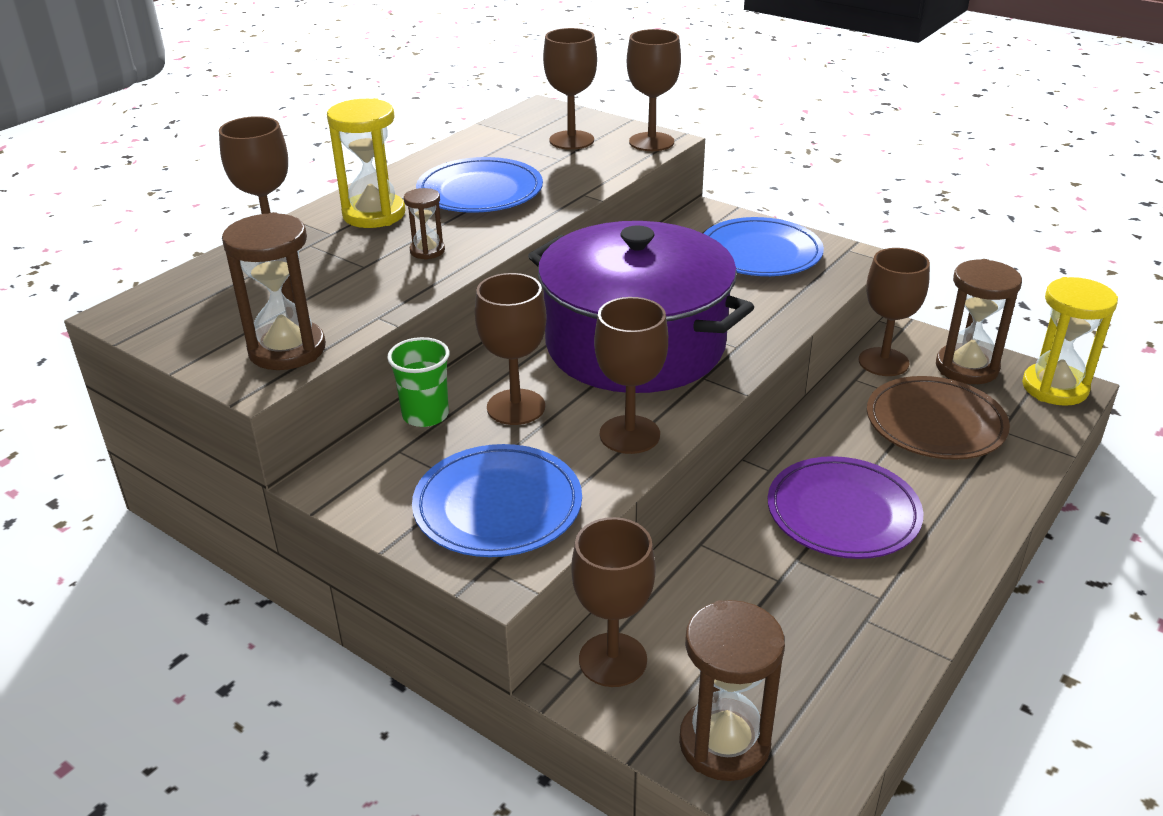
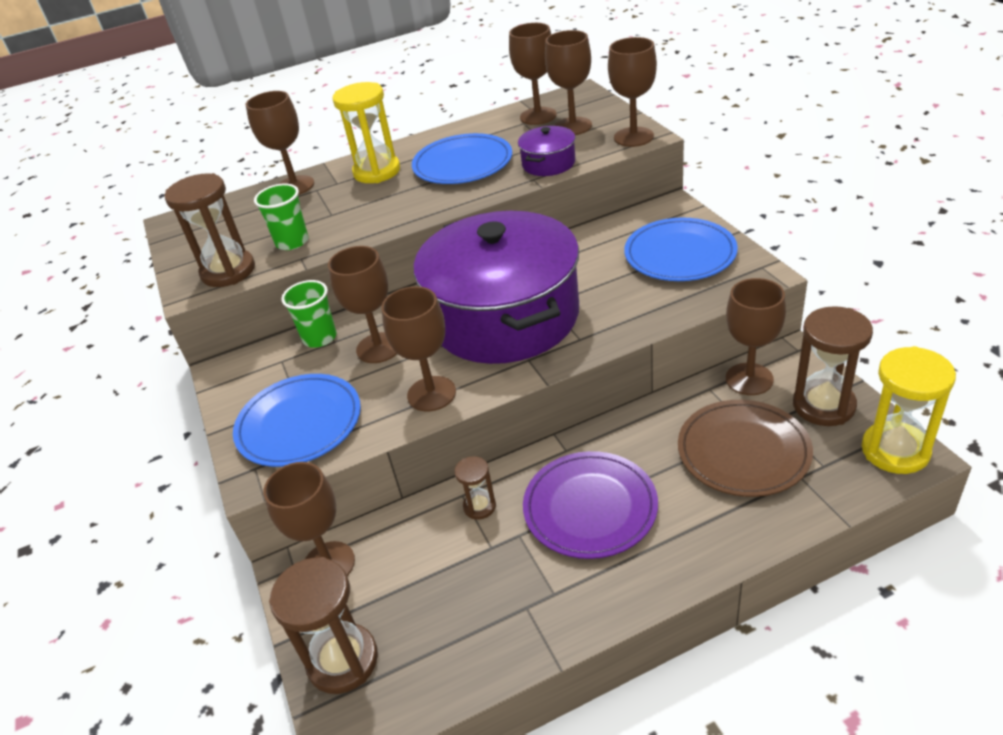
camera: 35 degrees right, 5 degrees up
brown hourglass [404,188,445,260] -> brown hourglass moved to [454,456,496,519]
none -> green cup [254,183,309,250]
none -> brown goblet [509,23,557,125]
none -> purple pot [518,126,576,176]

